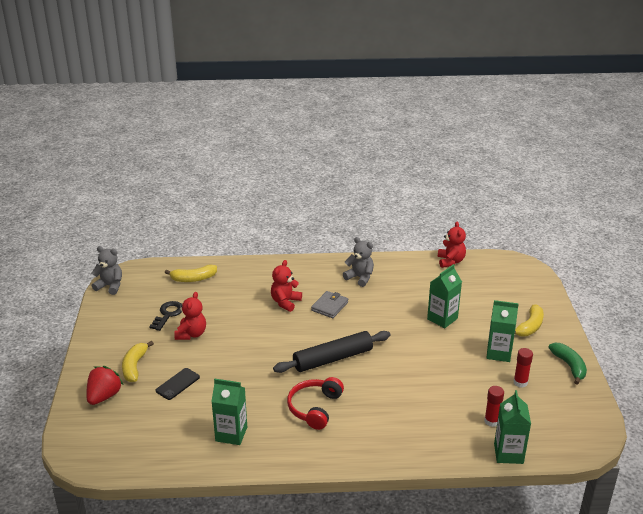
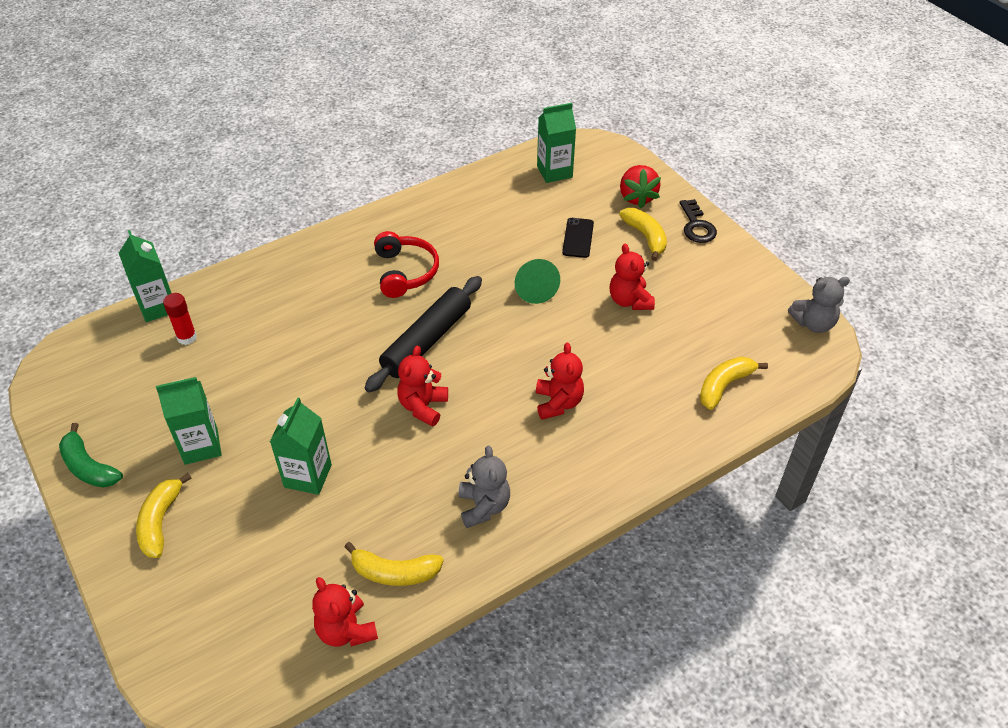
camera: 150 degrees right, 15 degrees up
black key [149,301,182,331] -> black key moved to [680,199,717,243]
green carton [211,379,247,445] -> green carton moved to [537,103,576,183]
grey wallet [311,291,348,318] -> none
grey teddy bear [343,237,374,287] -> grey teddy bear turned 105 degrees counterclockwise [458,446,510,528]
red glue stick [513,348,533,388] -> none
none -> yellow banana [345,542,444,586]
none -> red teddy bear [397,346,448,426]
none -> green cone [515,259,560,304]

